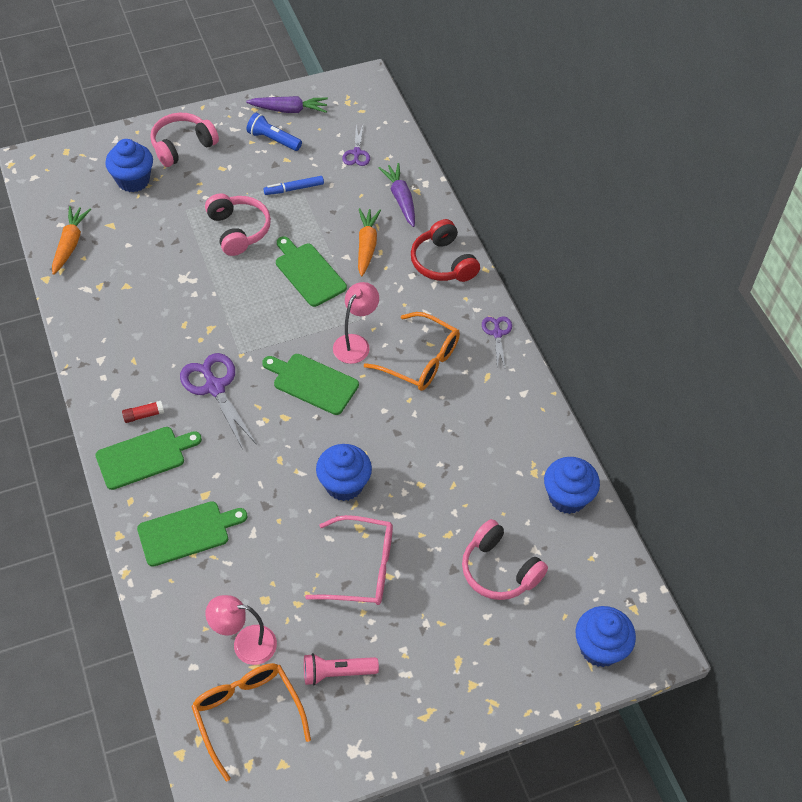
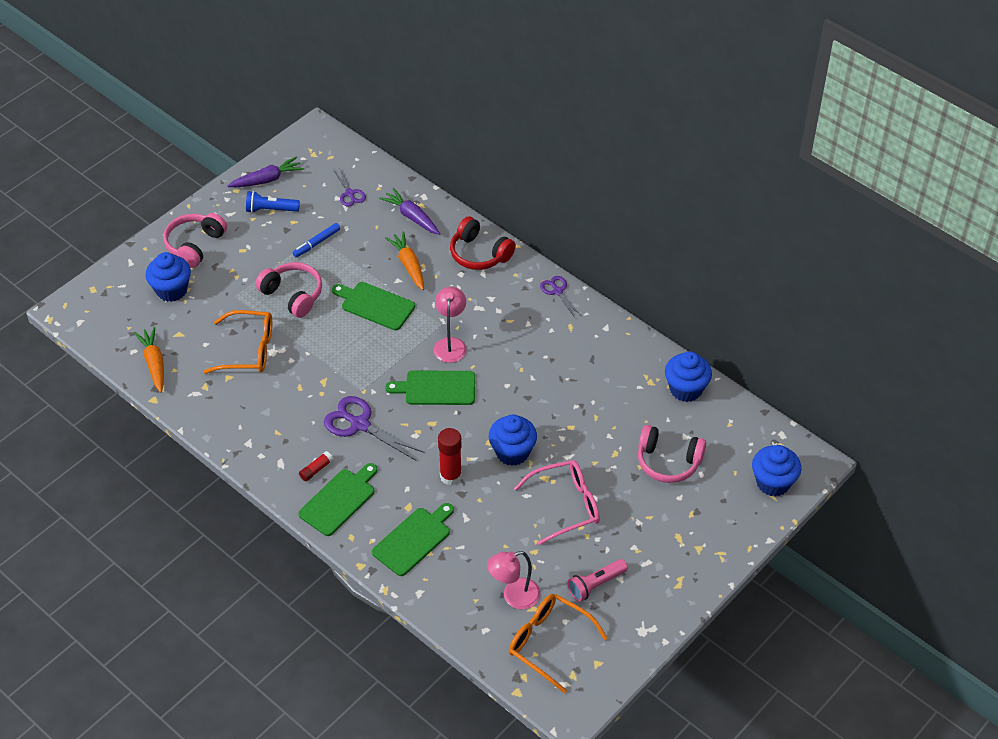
camera: 25 degrees left, 5 degrees down
orange glasses [364,312,460,391] -> orange glasses moved to [203,310,272,374]
none -> red glue stick [438,428,462,485]

